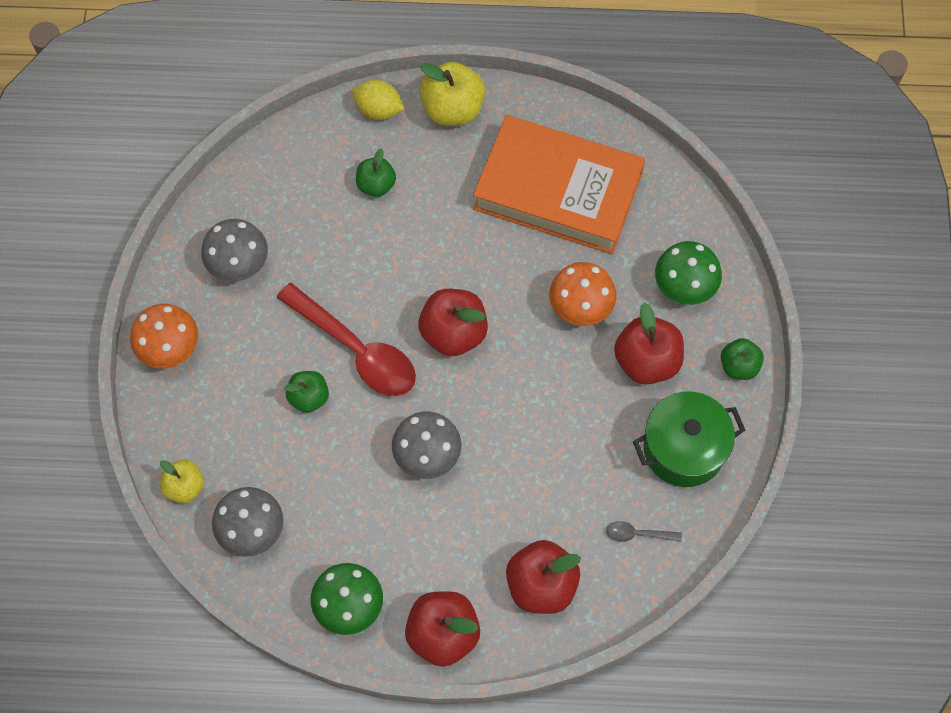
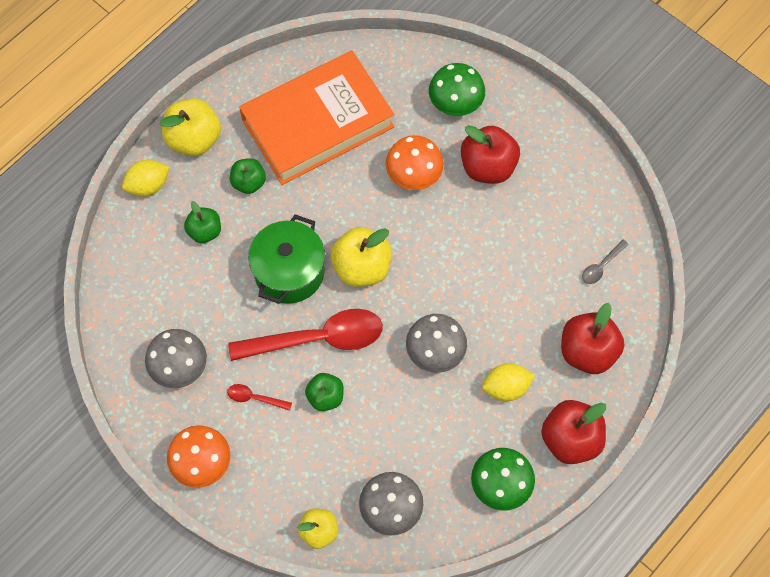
camera: 50 degrees left, 0 degrees up
red apple [418,289,488,356] -> yellow apple [331,227,392,287]
green pot [633,391,745,487] -> green pot moved to [248,214,325,304]
green apple [721,338,764,380] -> green apple moved to [229,158,266,194]
none -> red spoon [227,384,292,411]
none -> yellow lemon [482,363,535,401]

